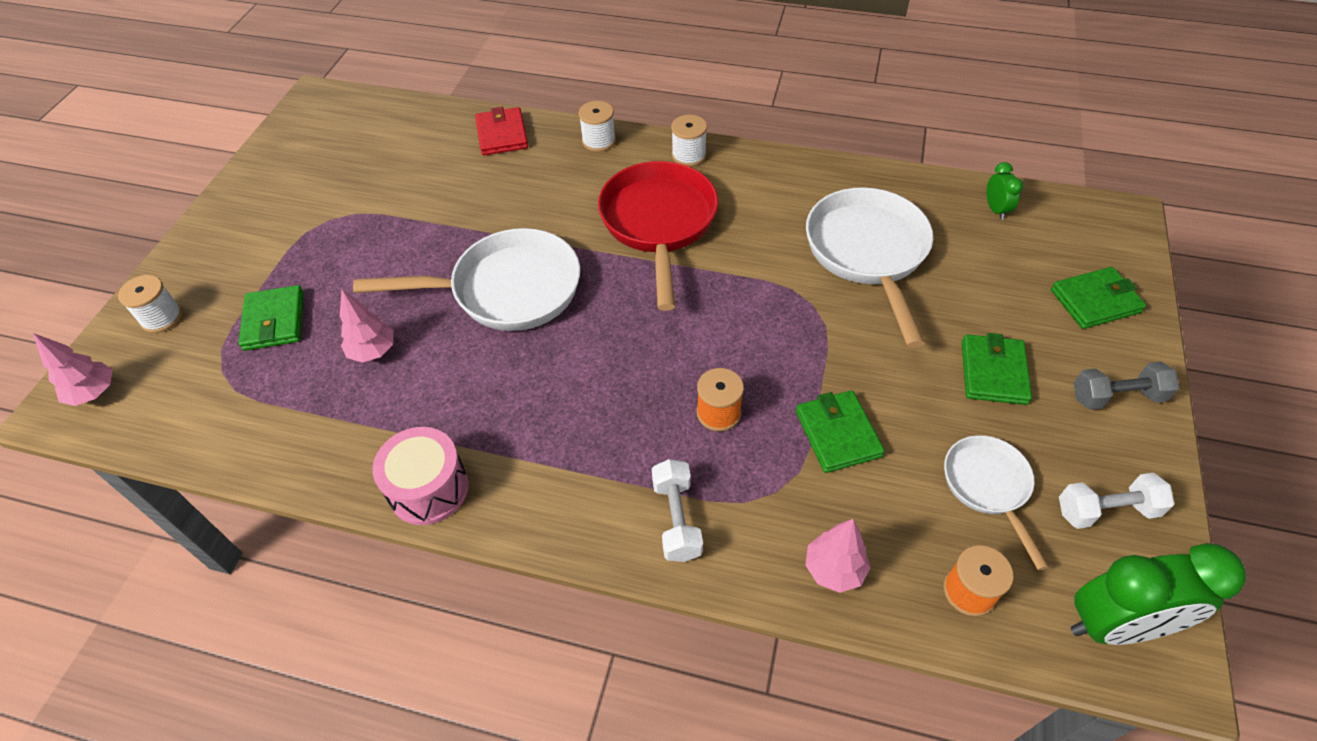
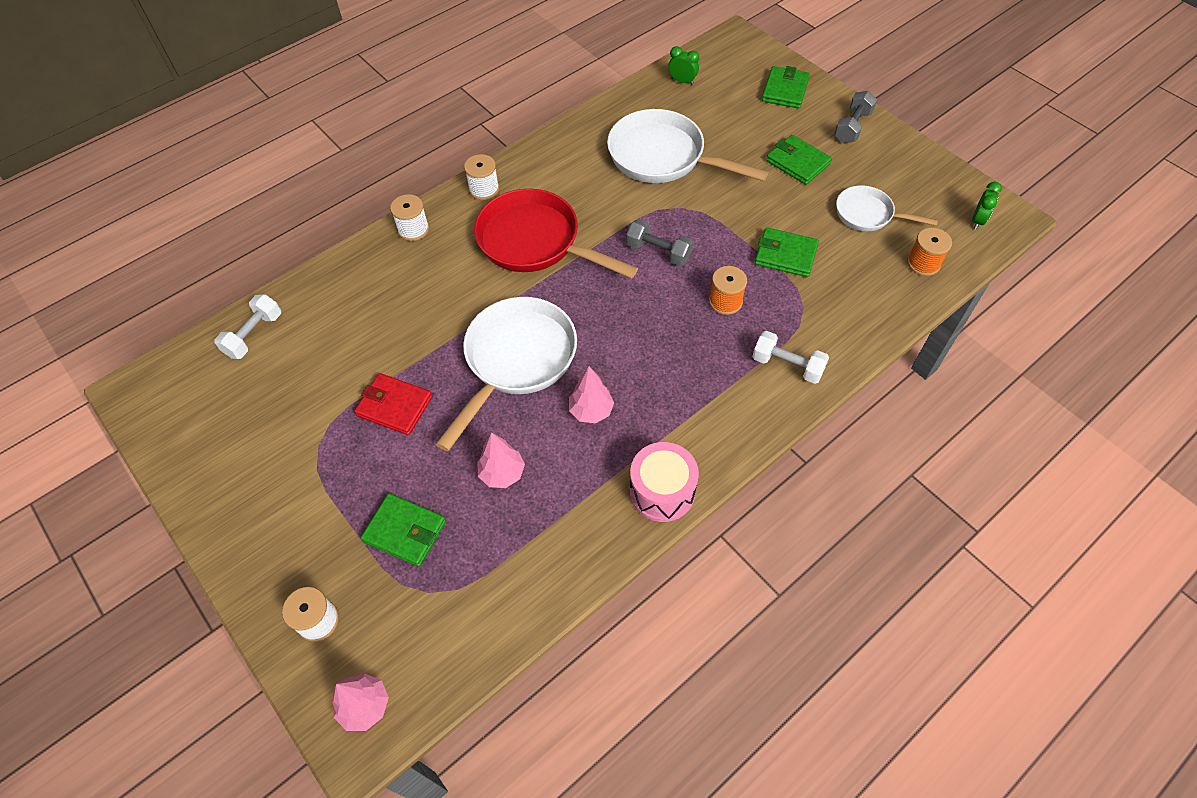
camera: 55 degrees left, 5 degrees up
red wallet [475,107,528,155] -> red wallet moved to [354,373,433,435]
pink tree [805,519,871,593] -> pink tree moved to [569,366,614,423]
white dumbbell [1059,473,1174,529] -> white dumbbell moved to [214,294,281,359]
green clock [1071,543,1246,645] -> green clock [972,182,1002,230], size x0.48
none -> grey dumbbell [626,219,693,266]

